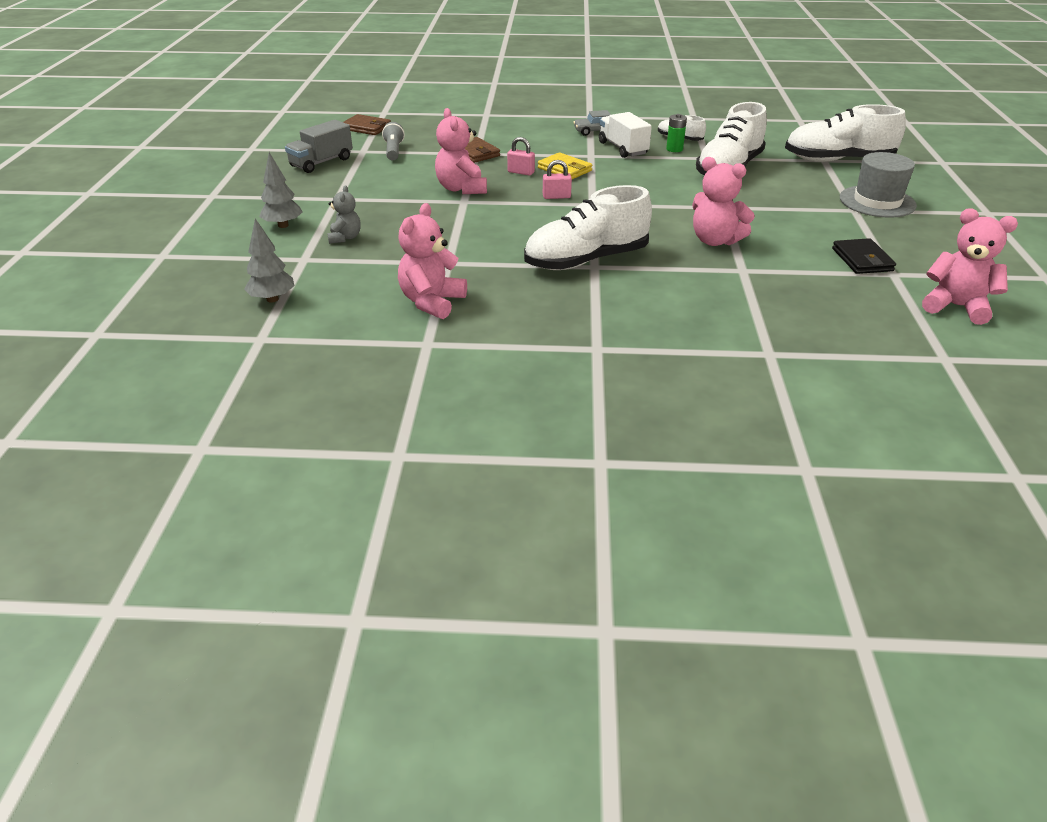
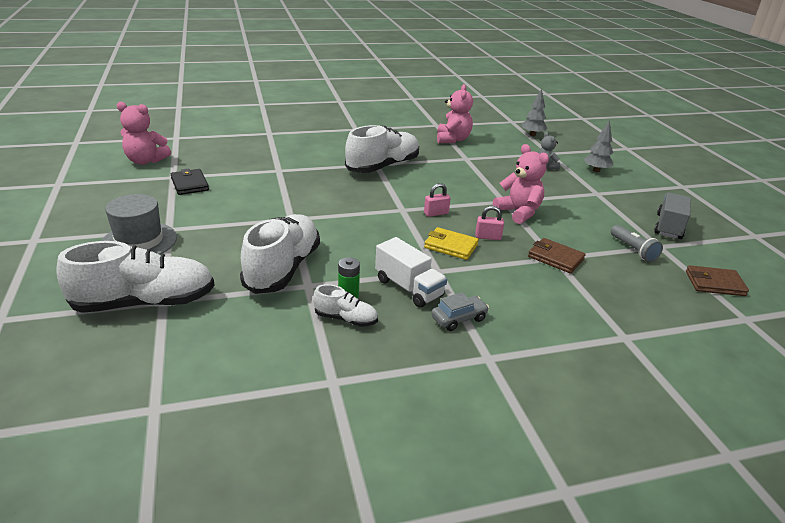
camera: 160 degrees right, 5 degrees down
pink teddy bear [692,157,755,246] -> none

